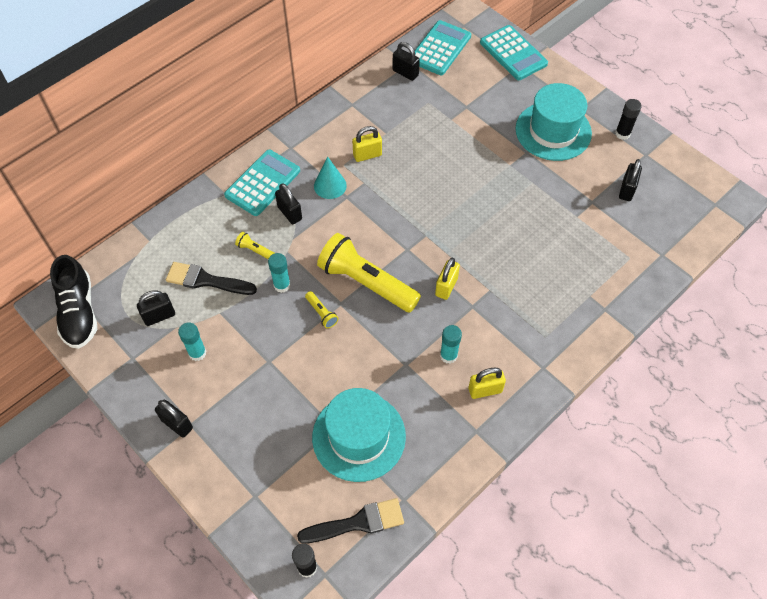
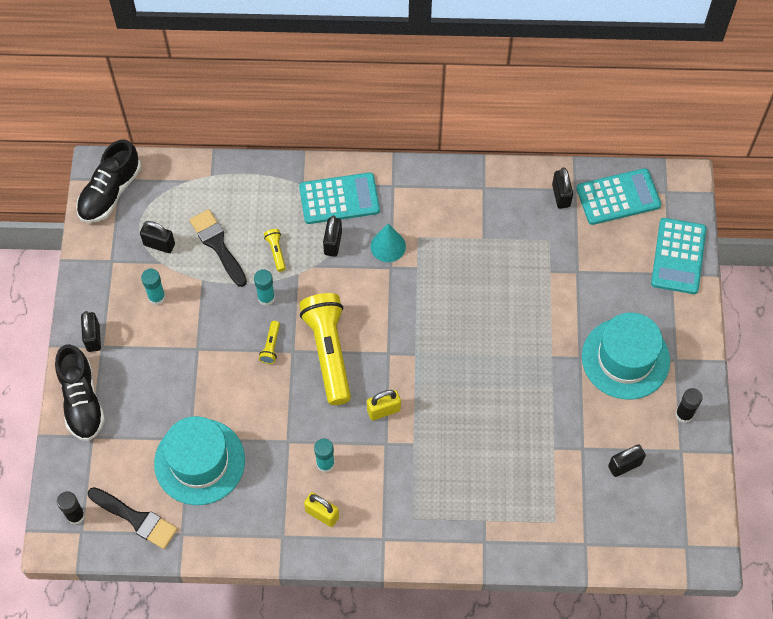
camera: 45 degrees right, 5 degrees up
yellow padlock [352,126,382,162] -> none
none -> black shoe [55,344,105,441]

